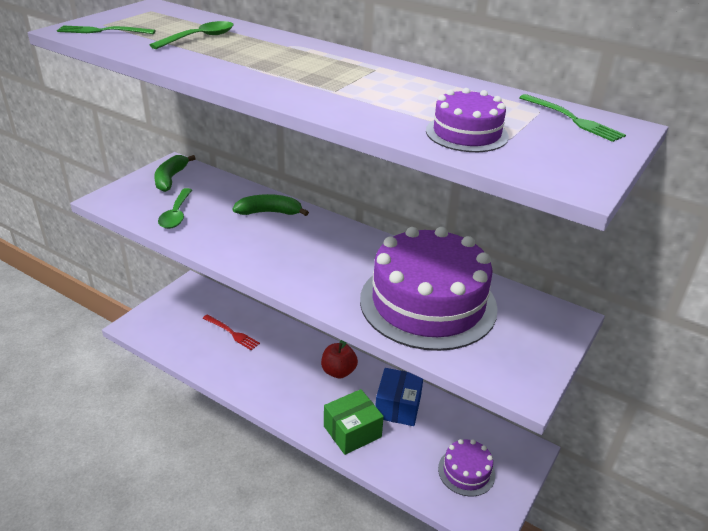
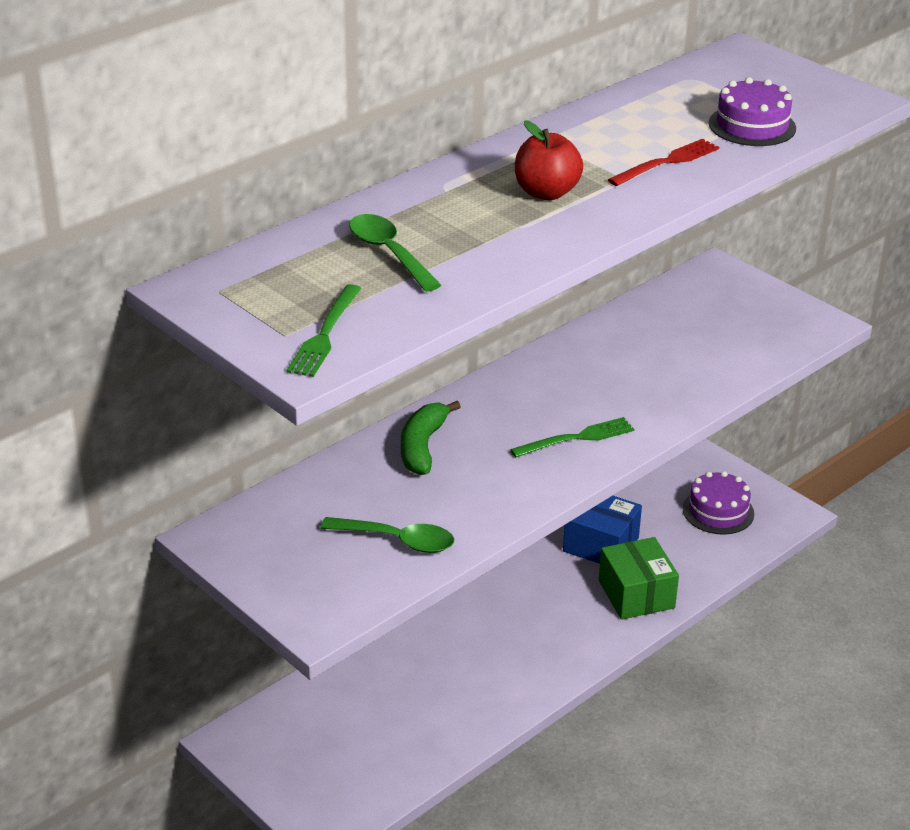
camera: 75 degrees left, 0 degrees up
green banana [154,155,196,192] -> none
red fork [203,314,260,350] -> red fork moved to [608,139,719,186]
red apple [321,340,358,378] -> red apple moved to [515,121,583,200]
purple cake [360,227,498,351] -> none
green fork [519,94,626,142] -> green fork moved to [510,417,634,458]

